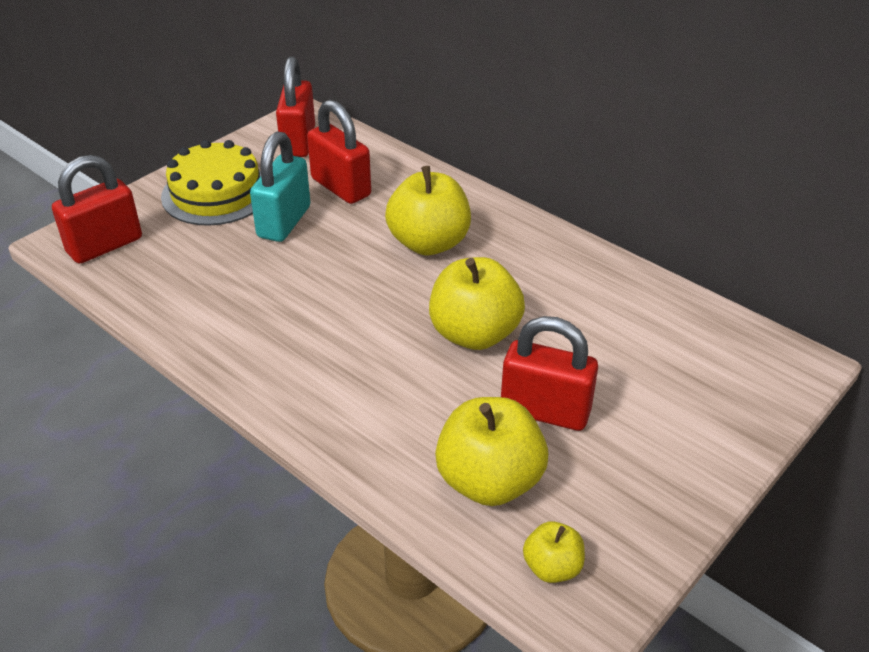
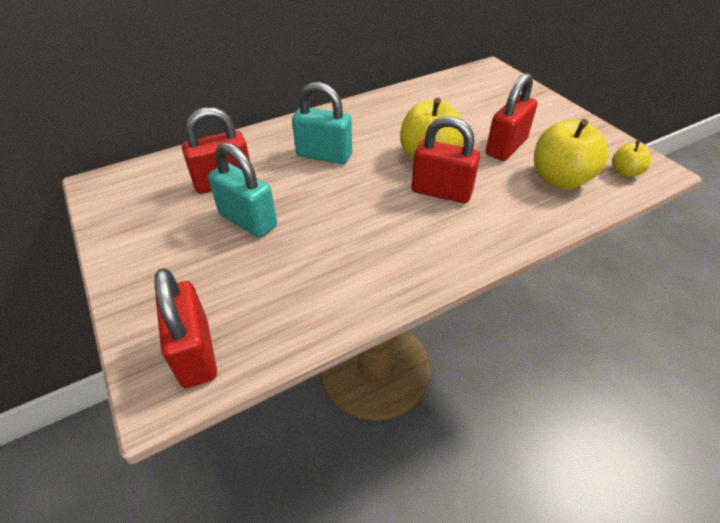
camera: 70 degrees left, 5 degrees up
yellow cake [161,140,261,226] -> none
red padlock [276,56,315,157] -> red padlock moved to [411,116,480,203]
yellow apple [385,166,471,255] -> turquoise padlock [292,82,352,164]

